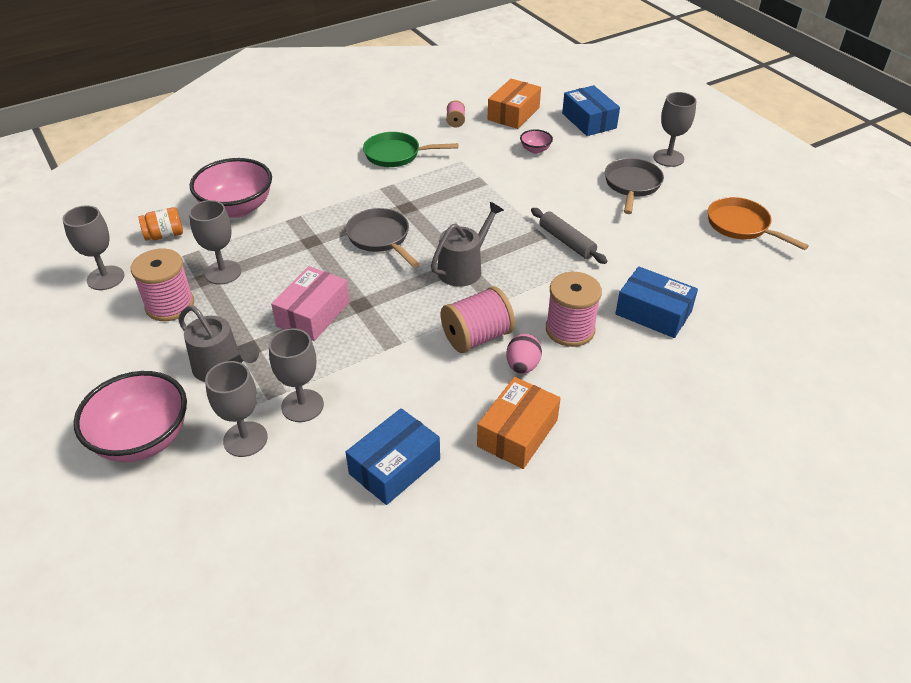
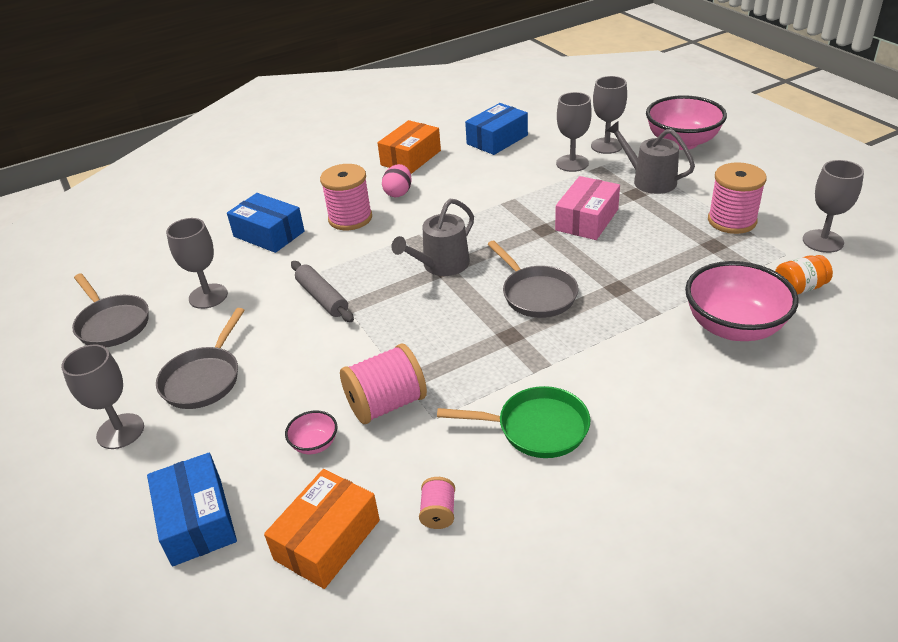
camera: 175 degrees left, 5 degrees down
grey goblet [189,200,241,285] -> grey goblet moved to [166,218,228,309]
pink spool [441,286,515,353] -> pink spool moved to [340,343,427,424]
orange pan [708,197,809,250] -> grey pan [72,273,149,347]

